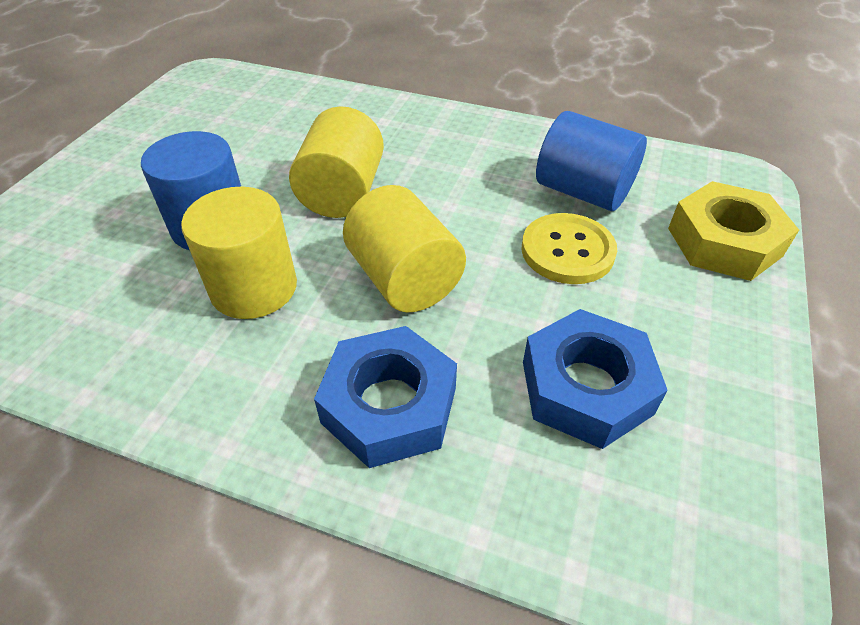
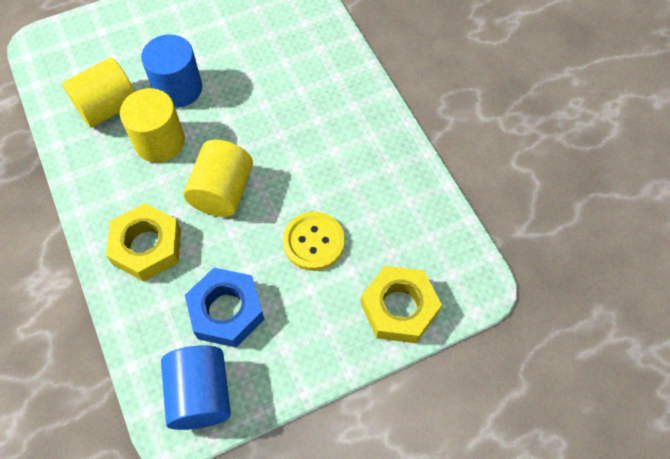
camera: 45 degrees right, 15 degrees up
yellow cylinder [289,106,384,218] -> yellow cylinder moved to [62,57,135,128]
blue nut [314,326,457,468] -> yellow nut [106,203,181,281]
blue cylinder [536,111,647,211] -> blue cylinder moved to [161,345,231,430]

